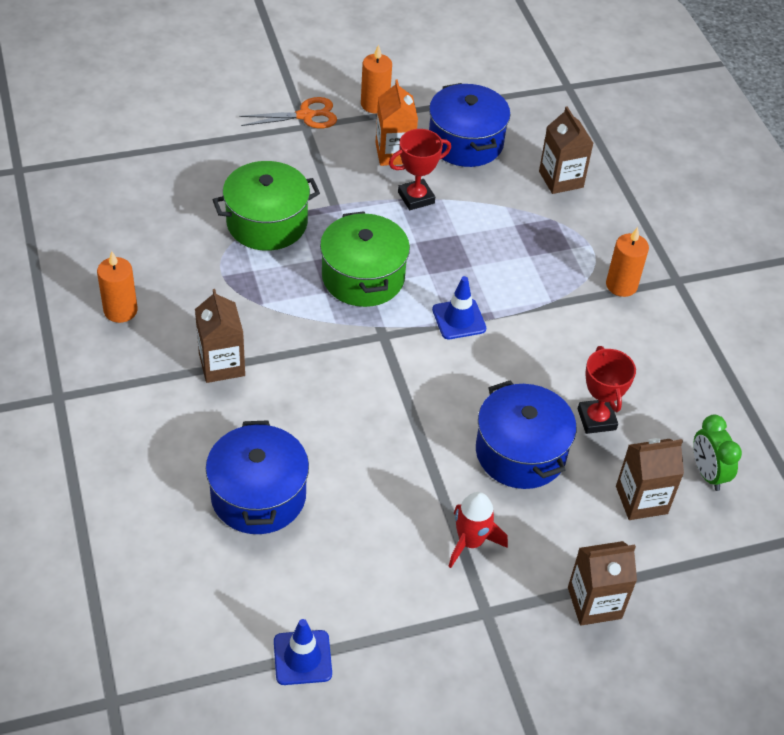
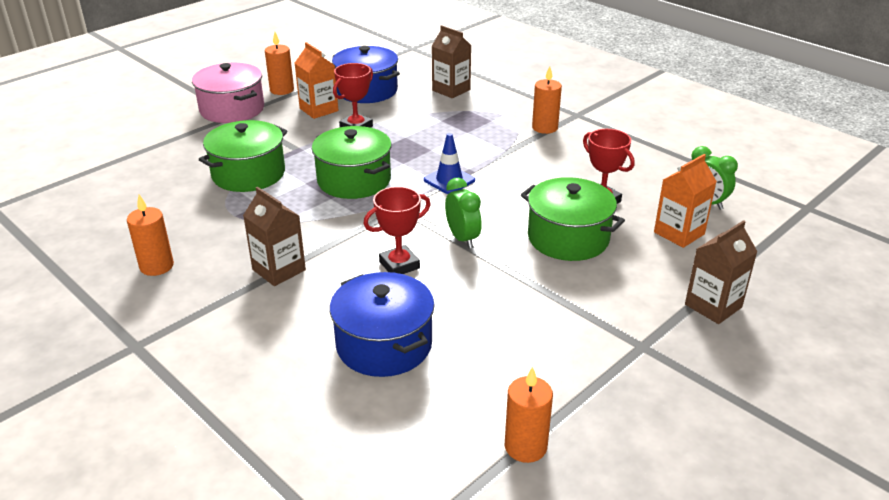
camera: 25 degrees left, 15 degrees down
orange scissors [239,97,337,128] -> pink pot [192,63,264,123]
blue traffic cone [274,619,332,685] -> orange candle [505,366,553,463]
red rocket [448,492,508,568] -> none
blue pot [476,380,576,489] -> green pot [521,177,625,261]
brown carton [616,438,684,520] -> orange carton [654,154,717,248]
none -> red trophy [363,186,431,274]
none -> green clock [445,178,482,248]

